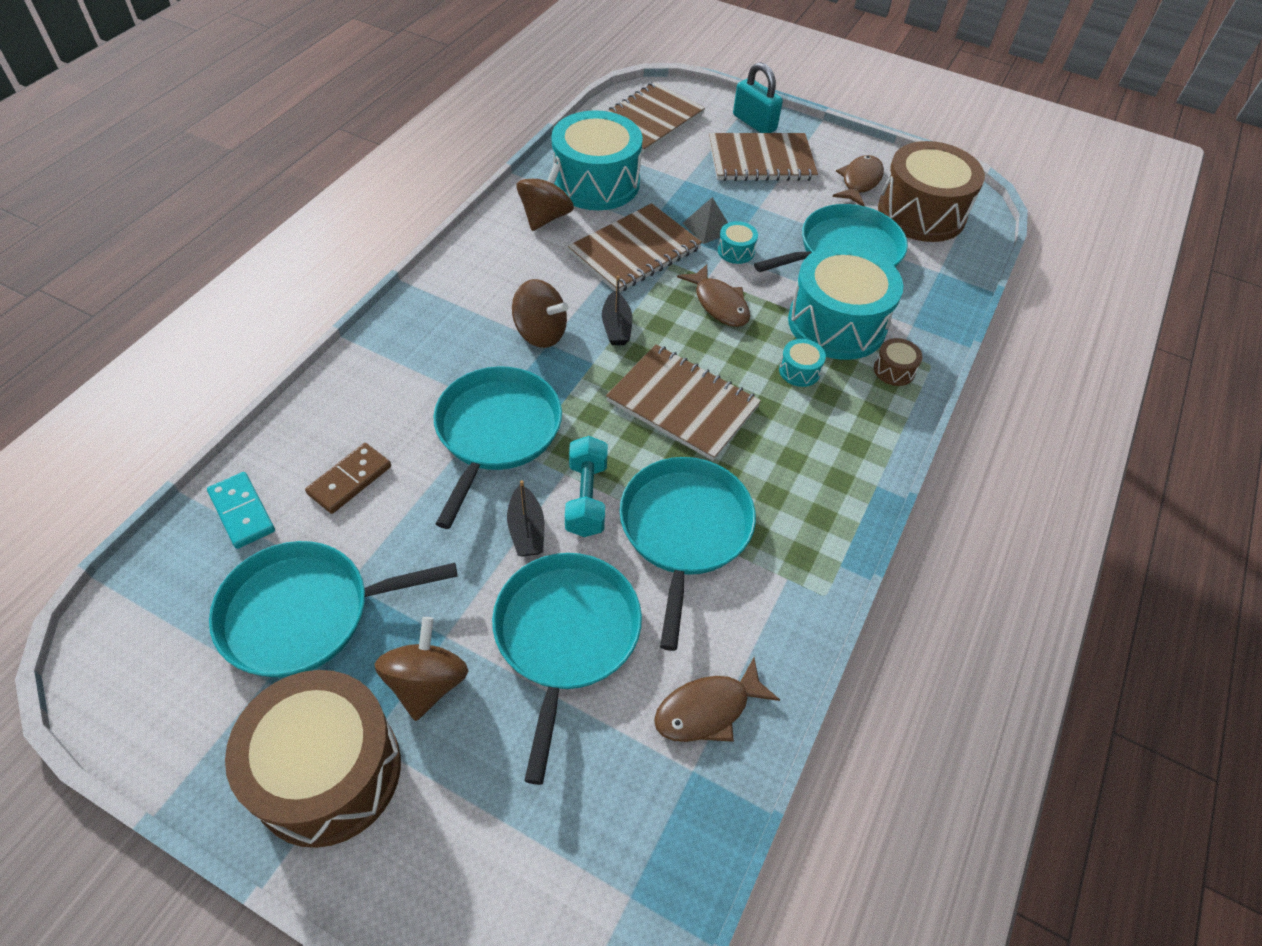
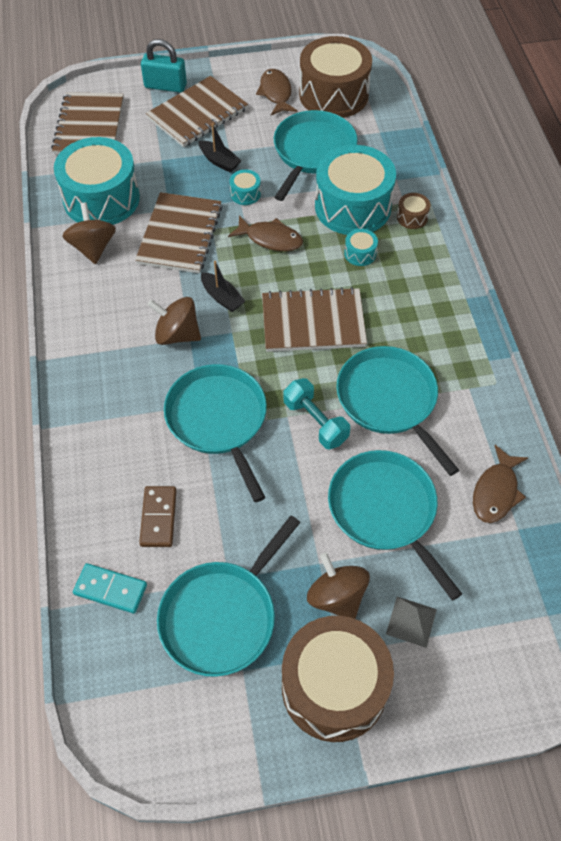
camera: 35 degrees left, 5 degrees up
black boat [507,480,545,556] -> black boat moved to [198,123,241,172]
brown spinning top [512,279,569,348] -> brown spinning top turned 150 degrees counterclockwise [147,297,201,345]
grey pyramid [683,197,728,244] -> grey pyramid moved to [386,597,437,648]

